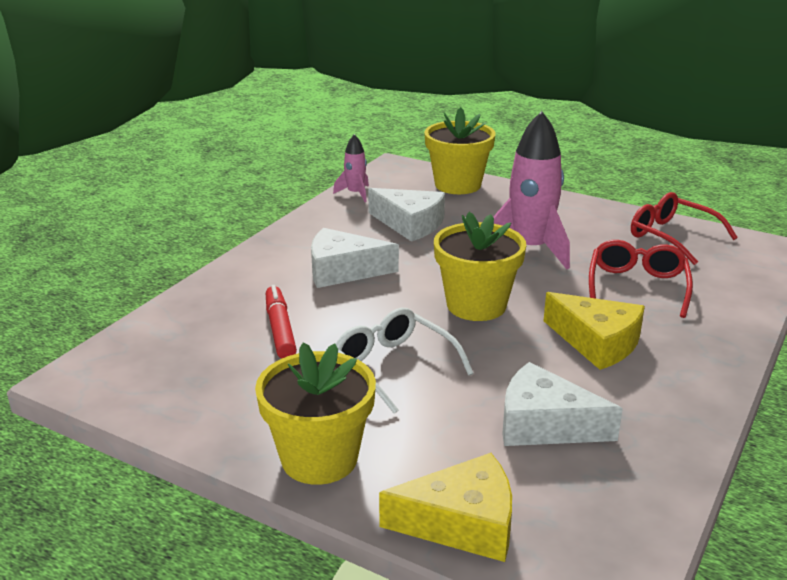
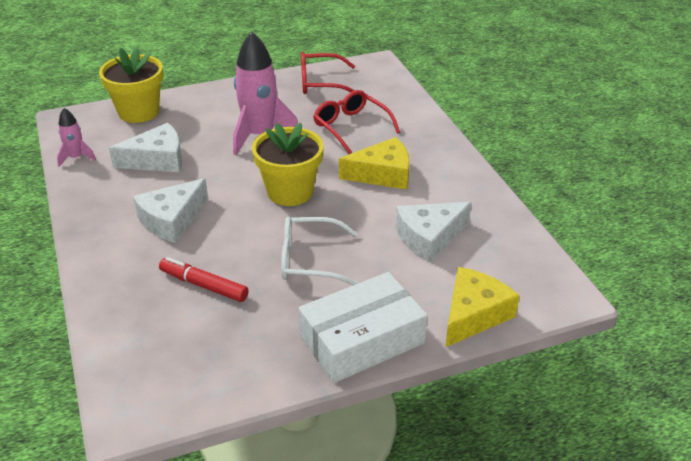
camera: 50 degrees left, 10 degrees up
yellow flower pot [255,342,376,485] -> white box [298,272,427,383]

